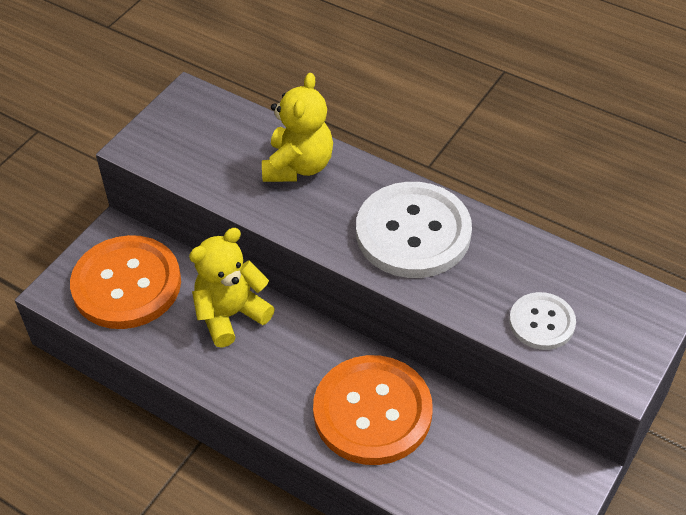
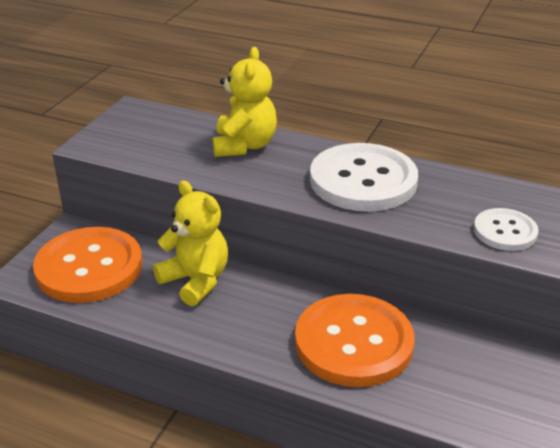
camera: 10 degrees left, 15 degrees down
yellow teddy bear [189,228,275,348] -> yellow teddy bear turned 90 degrees clockwise [153,181,228,306]

